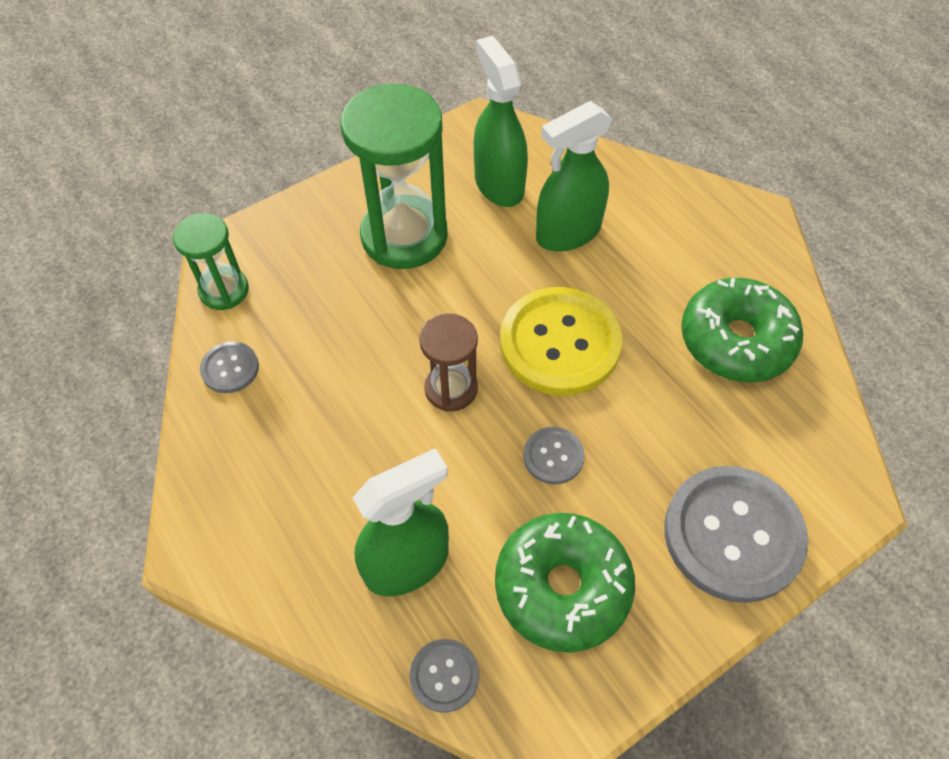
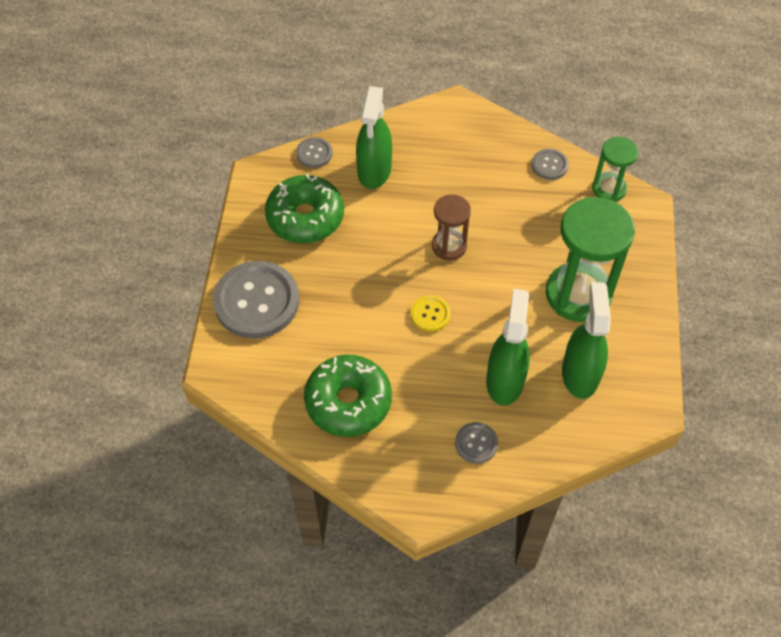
camera: 130 degrees right, 0 degrees up
green spray bottle [474,36,528,207] -> green spray bottle turned 105 degrees counterclockwise [562,282,611,399]
yellow button [500,287,622,396] -> yellow button [411,295,451,332], size x0.46
grey button [523,427,585,485] -> grey button moved to [455,422,498,464]

